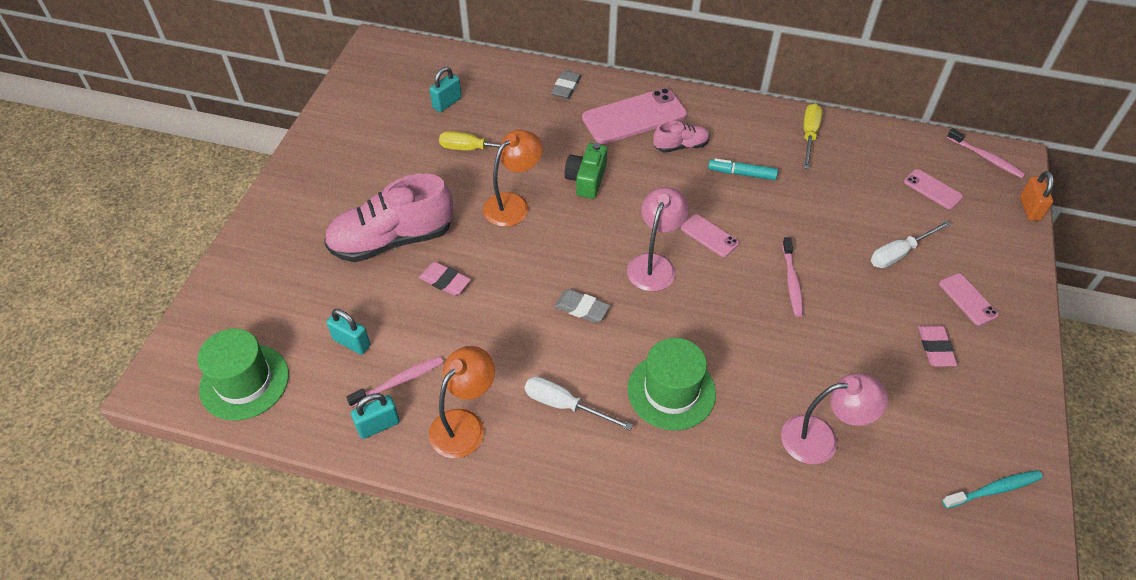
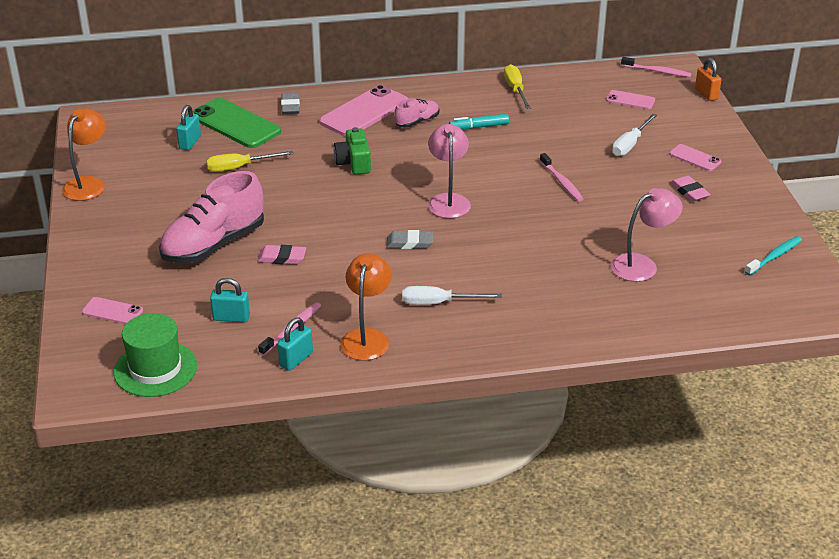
camera: 25 degrees left, 15 degrees down
orange lamp [483,130,543,227] -> orange lamp moved to [62,108,106,201]
green hat [627,338,716,430] -> none
pink phone [681,214,739,257] -> pink phone moved to [82,297,143,324]
none -> green phone [193,98,281,148]

